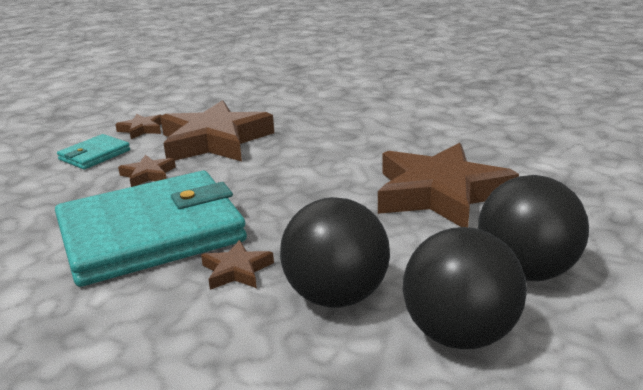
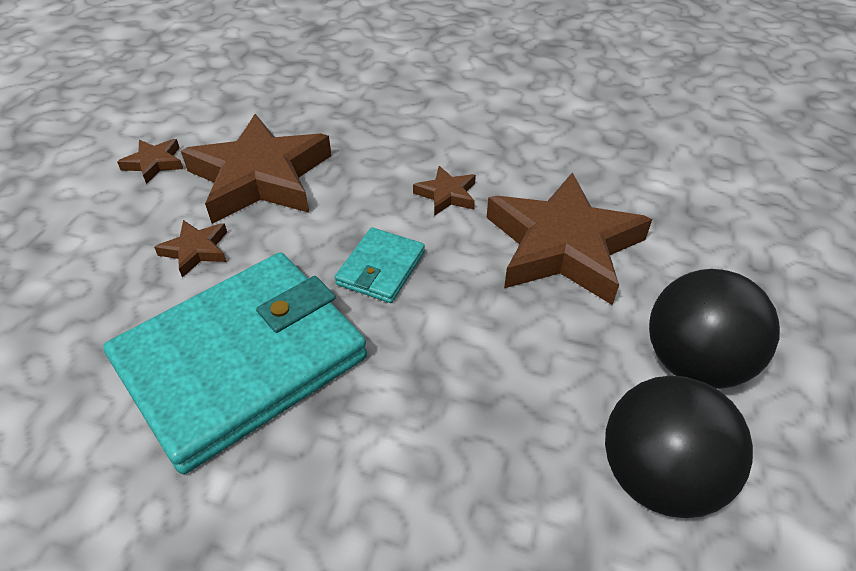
camera: 15 degrees left, 20 degrees up
turquoise wallet [57,134,130,169] -> turquoise wallet moved to [334,227,425,303]
brown star [201,240,274,290] -> brown star moved to [413,166,476,216]
black ball [280,197,390,308] -> none

